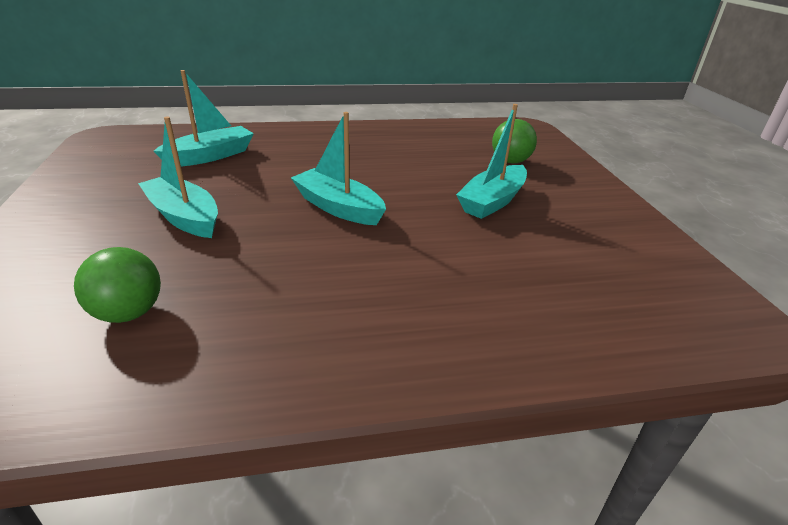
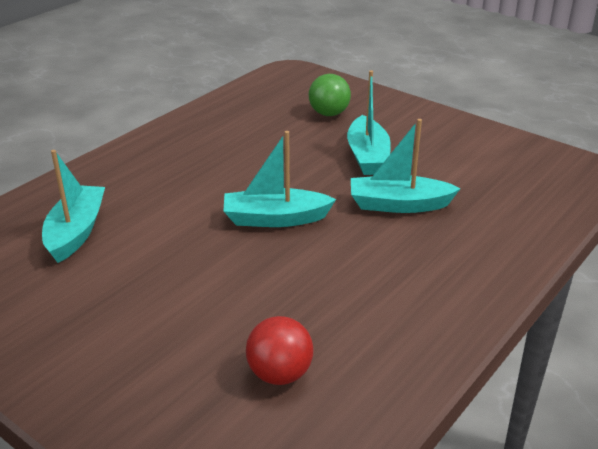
camera: 40 degrees left, 0 degrees up
green ball [74,247,161,323] -> red ball [246,316,314,385]
turquoise boat [138,117,218,238] -> turquoise boat moved to [351,119,461,213]

